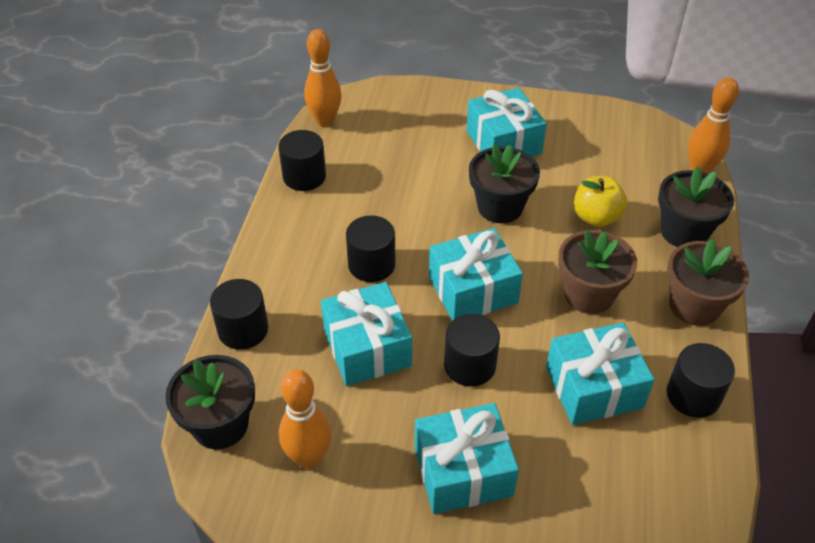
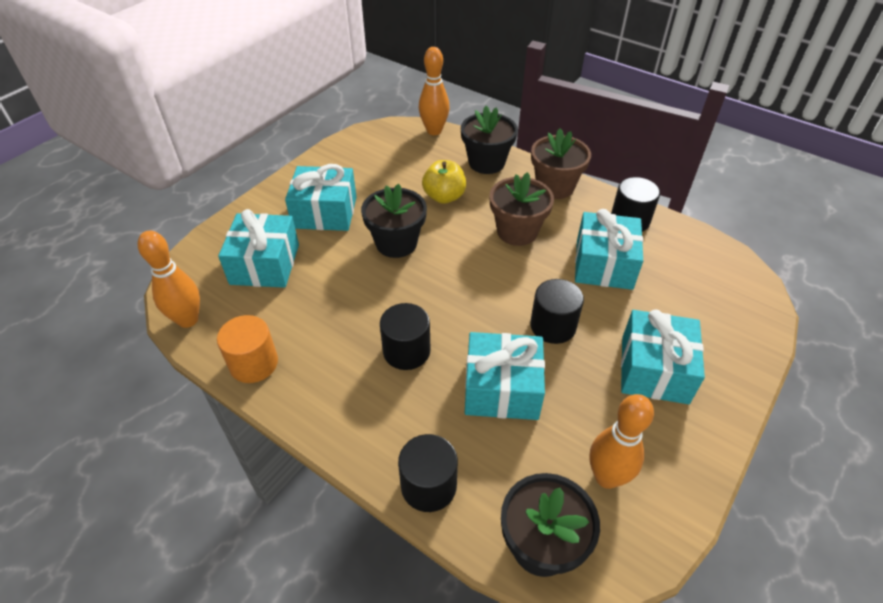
camera: 65 degrees left, 0 degrees up
black cylinder [278,130,326,191] -> orange cylinder [217,315,278,383]
turquoise gift [429,228,523,321] -> turquoise gift moved to [218,209,299,288]

